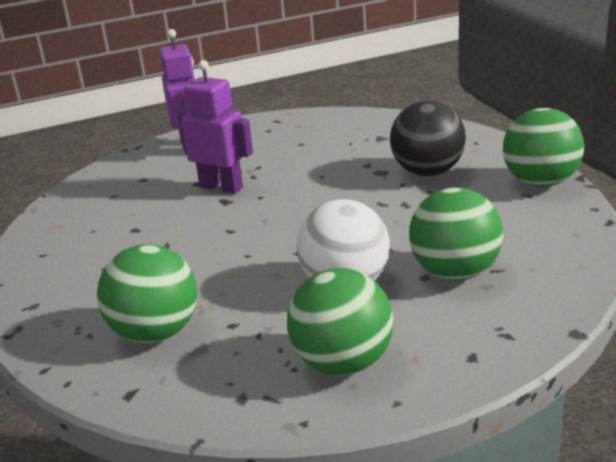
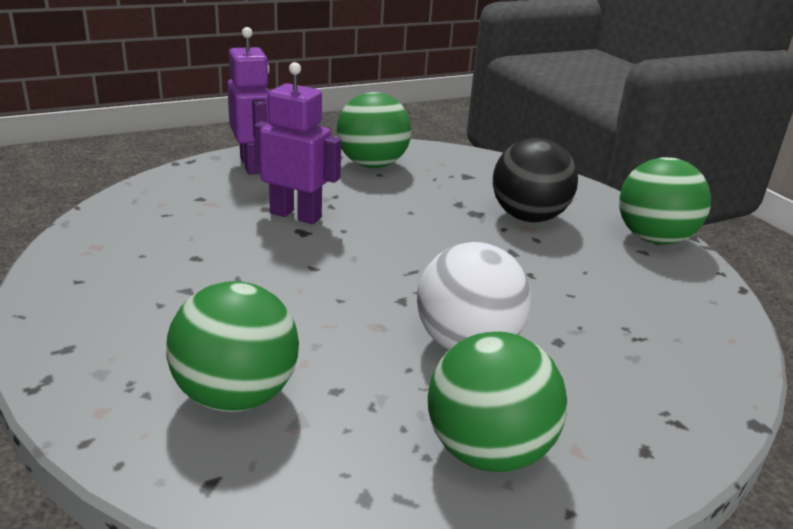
camera: 10 degrees left, 0 degrees up
green ball [409,187,503,281] -> green ball moved to [337,92,411,168]

